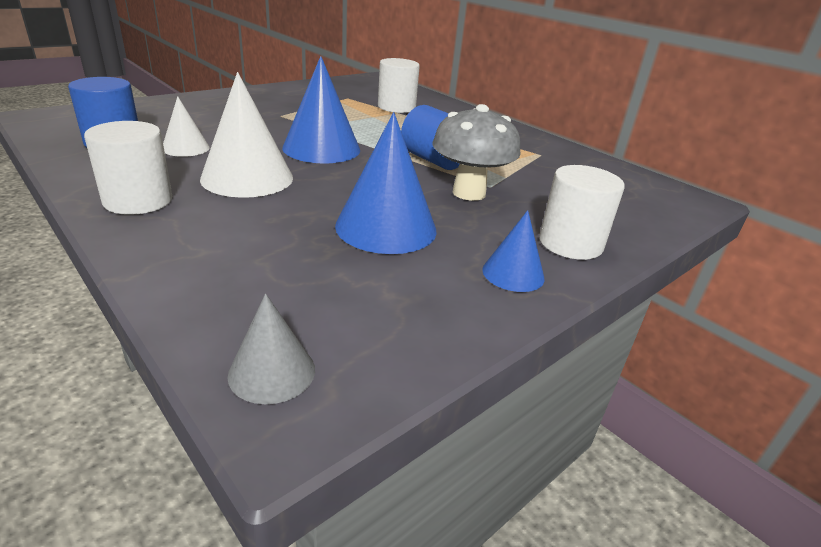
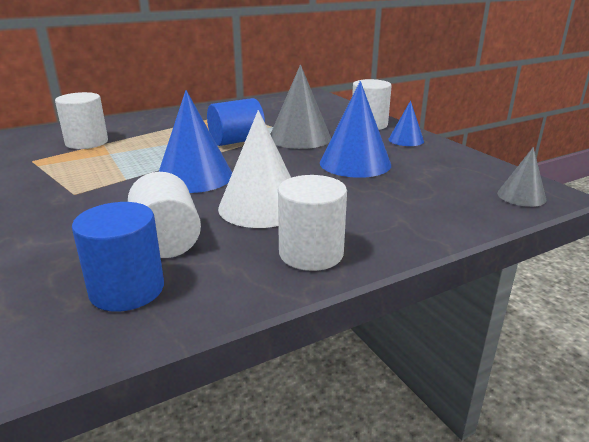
camera: 75 degrees left, 5 degrees down
white cone [163,96,210,157] -> white cylinder [128,172,201,258]
grey mushroom [432,104,521,201] -> grey cone [270,65,331,149]

